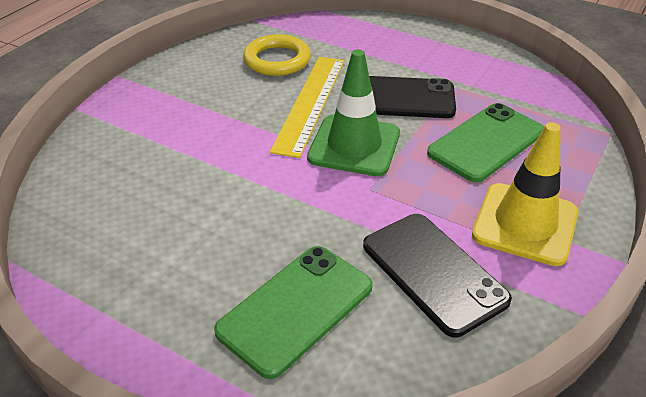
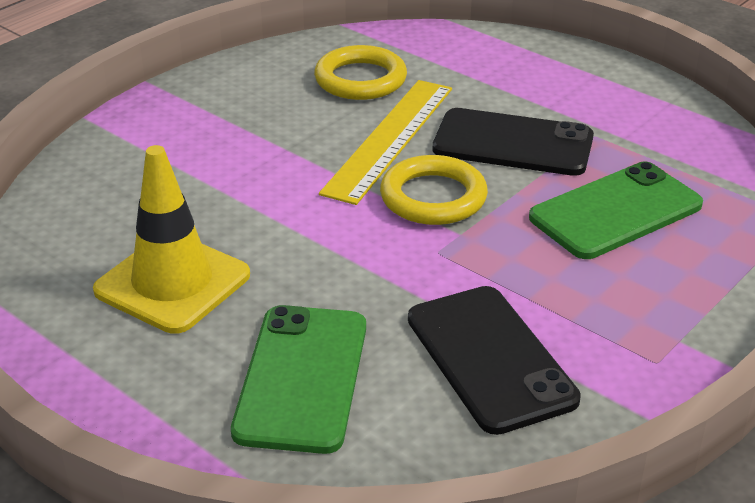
camera: 10 degrees right, 5 degrees down
green phone [214,246,373,379] -> green phone turned 45 degrees counterclockwise [231,305,366,454]
green traffic cone [307,49,400,176] -> yellow ring [380,155,488,225]
yellow traffic cone [472,122,578,266] -> yellow traffic cone moved to [93,145,250,334]

